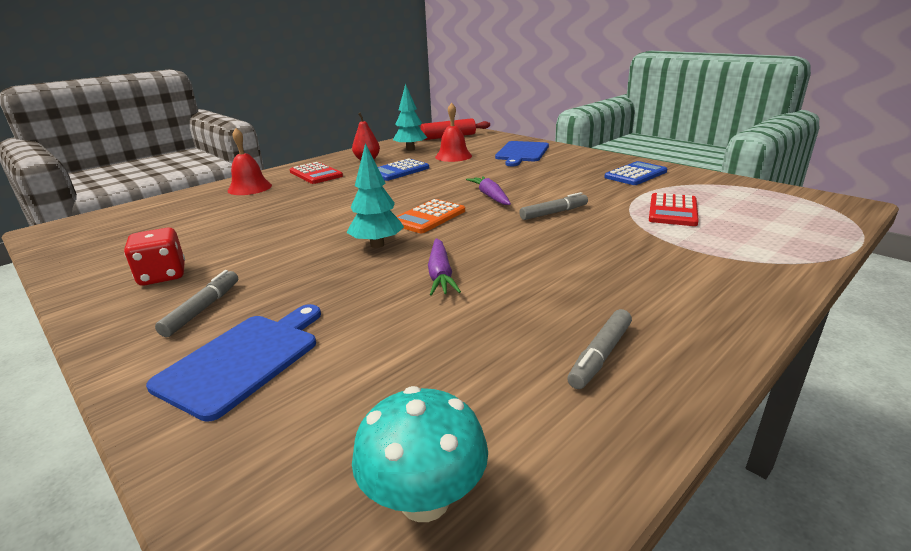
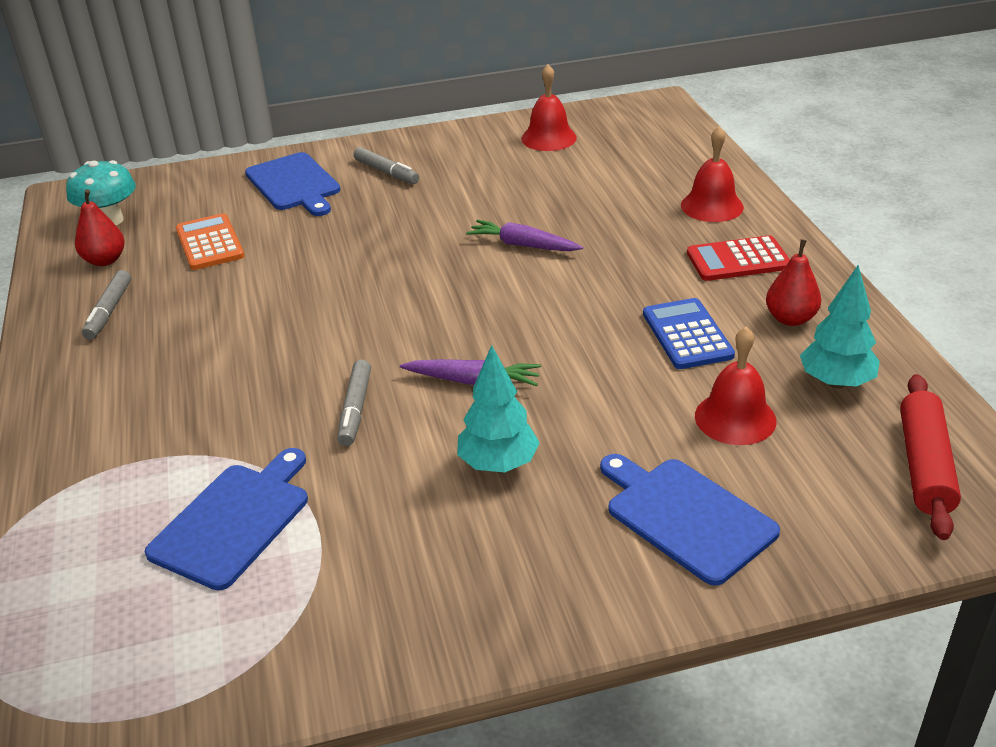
camera: 120 degrees right, 10 degrees up
red dice [124,228,185,286] -> none
turquoise tree [347,143,404,248] -> turquoise tree moved to [457,345,540,472]
orange calculator [396,199,465,233] -> orange calculator moved to [176,213,244,270]
purple carrot [428,238,461,296] -> purple carrot moved to [466,220,583,251]
grey marker [567,309,632,389] -> grey marker turned 150 degrees counterclockwise [82,270,131,340]
blue calculator [604,161,667,185] -> none
red calculator [649,193,699,226] -> blue cutting board [145,448,308,591]
none -> red pear [75,189,125,266]
none -> red bell [522,64,577,151]

